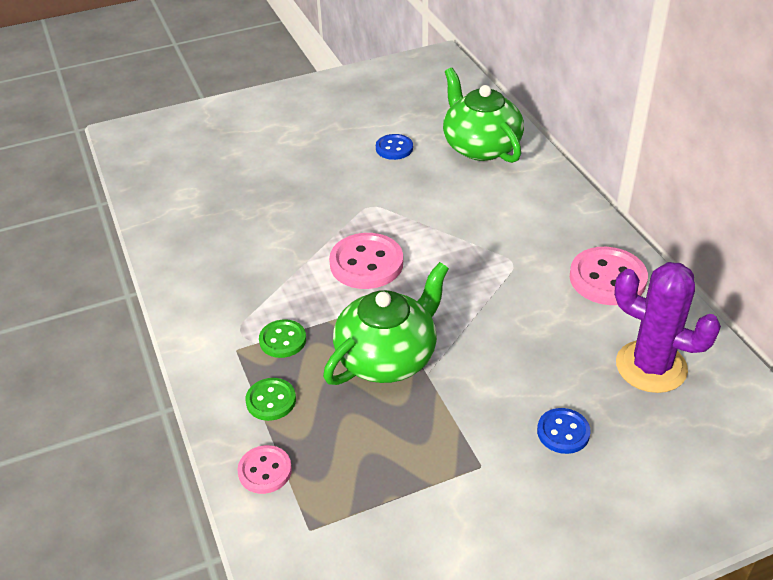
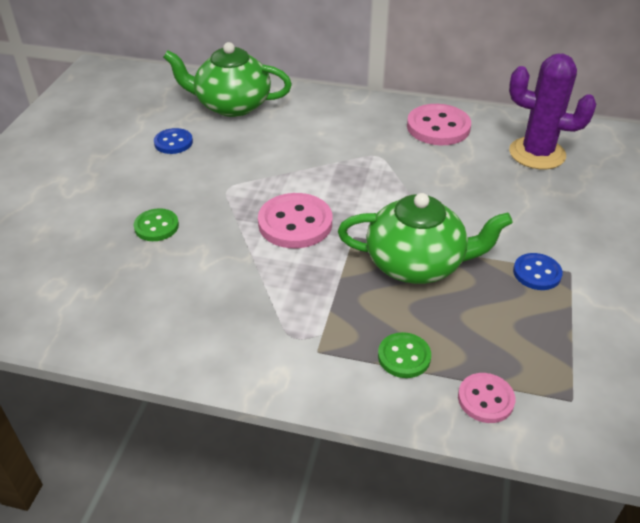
camera: 55 degrees left, 0 degrees up
green button [259,319,306,358] -> green button moved to [134,208,179,241]
green teapot [323,262,449,385] -> green teapot turned 105 degrees clockwise [338,193,513,284]
blue button [537,408,591,454] -> blue button moved to [513,253,563,290]
purple cactus [614,262,721,393] -> purple cactus turned 45 degrees clockwise [509,54,596,169]

